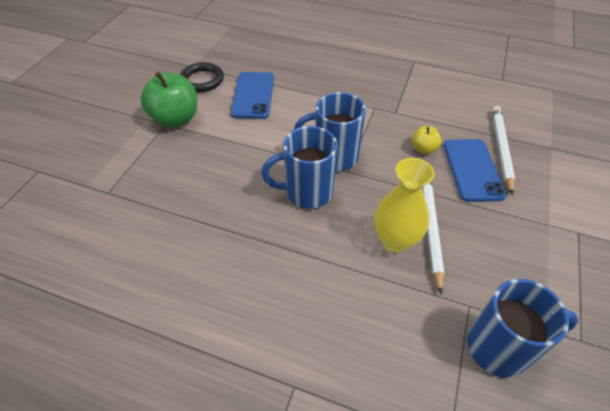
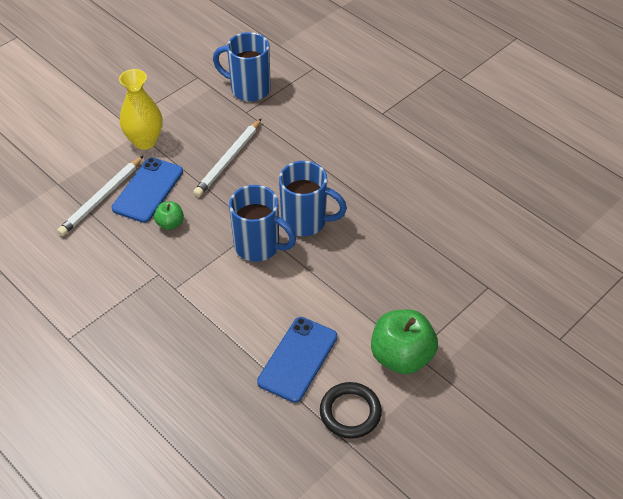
camera: 155 degrees left, 0 degrees up
yellow vase [374,158,434,253] -> yellow vase moved to [119,69,162,150]
yellow apple [412,126,441,154] -> green apple [154,202,184,230]

